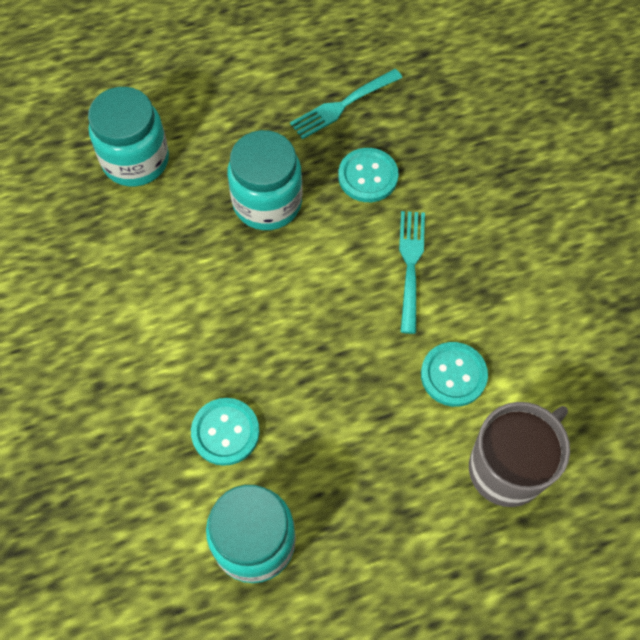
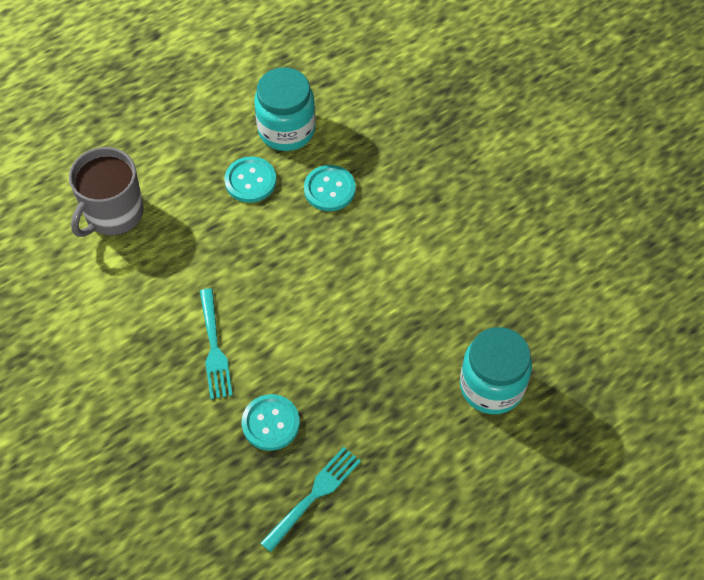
camera: 165 degrees right, 5 degrees down
turquoise jar [227,130,302,230] -> none
turquoise button [421,342,488,407] -> turquoise button moved to [225,157,276,203]

